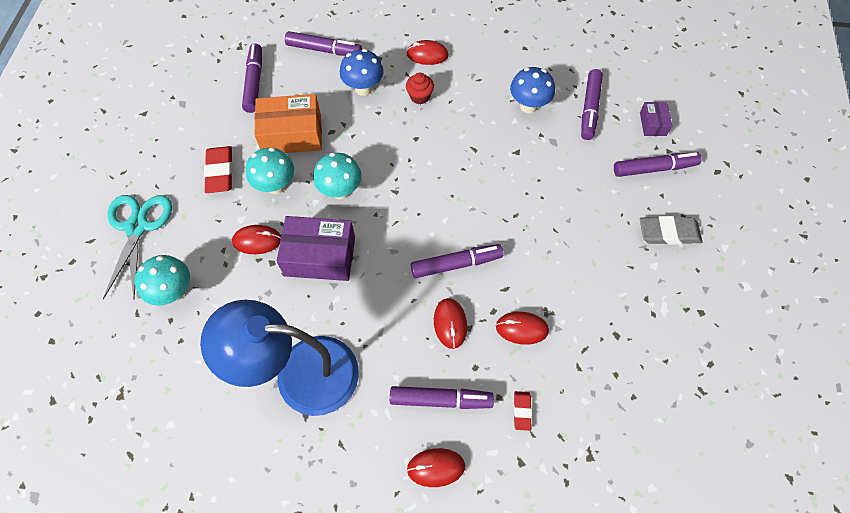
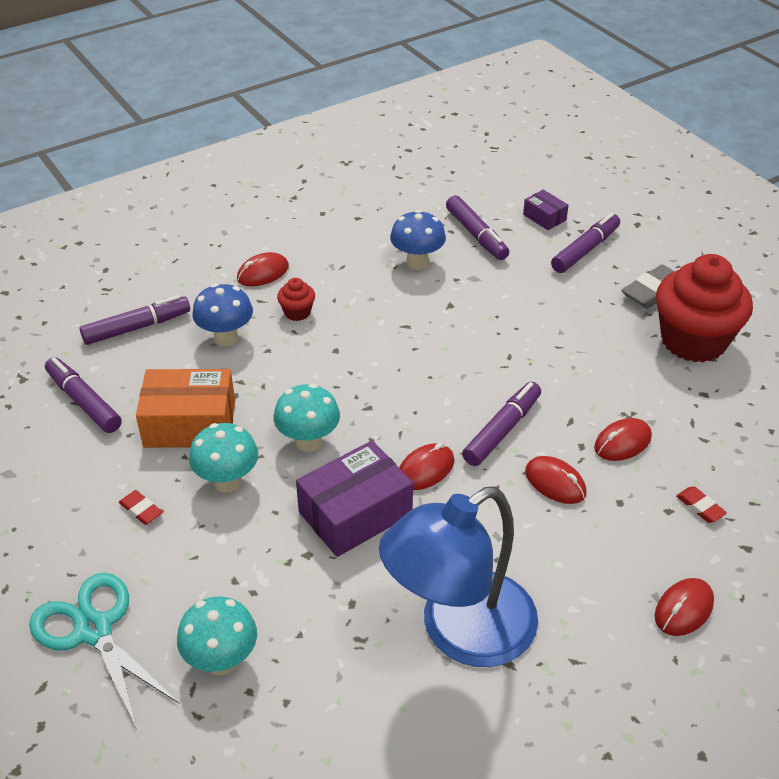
camera: 40 degrees left, 20 degrees down
red eraser [204,146,233,193] -> red eraser [119,490,163,525], size x0.55
red mouse [232,225,281,254] -> red mouse moved to [399,443,454,490]
orange box [254,94,322,153] -> orange box turned 45 degrees clockwise [136,369,235,448]
purple marker [390,386,494,409] -> none
none -> red cupcake [656,254,753,363]

